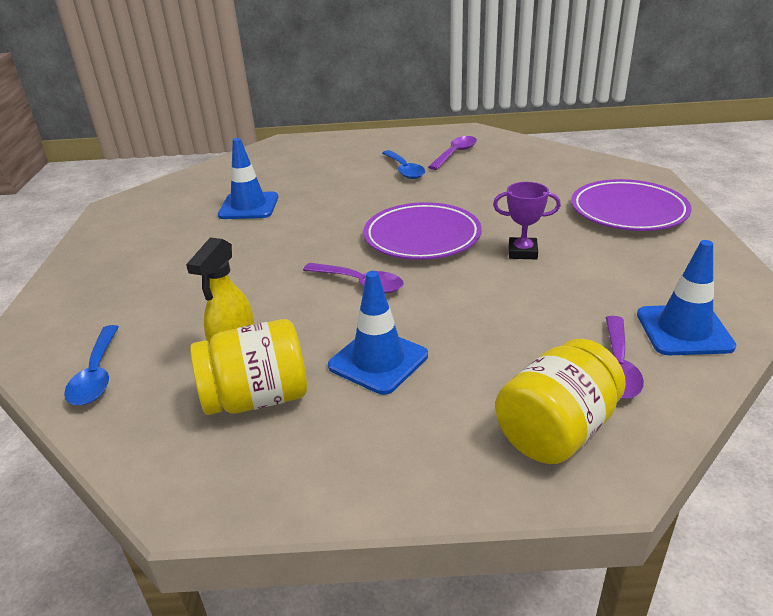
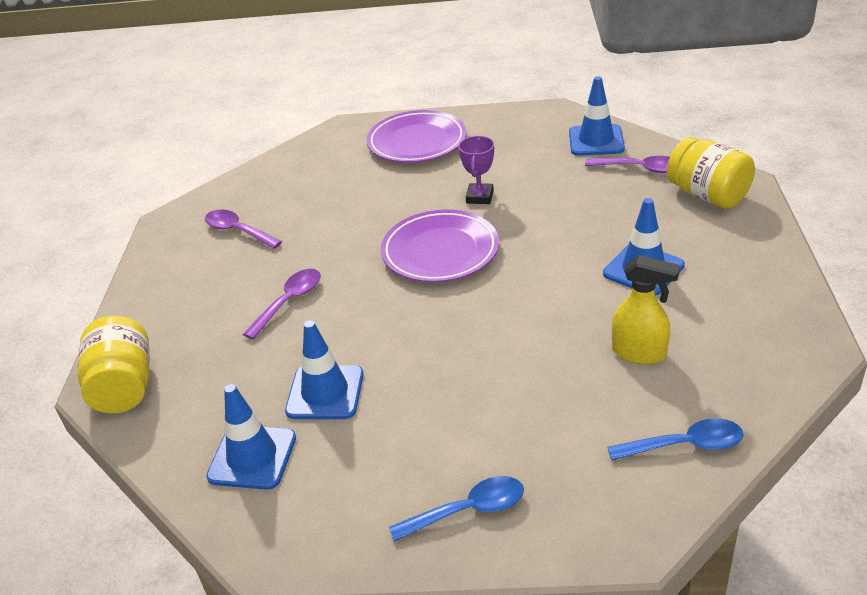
camera: 85 degrees left, 5 degrees up
yellow jar [190,319,307,415] -> yellow jar moved to [78,316,150,413]
purple spoon [303,263,404,293] -> purple spoon moved to [243,269,321,340]
blue spoon [382,150,425,179] -> blue spoon moved to [389,476,524,542]
none -> blue traffic cone [206,384,296,490]

